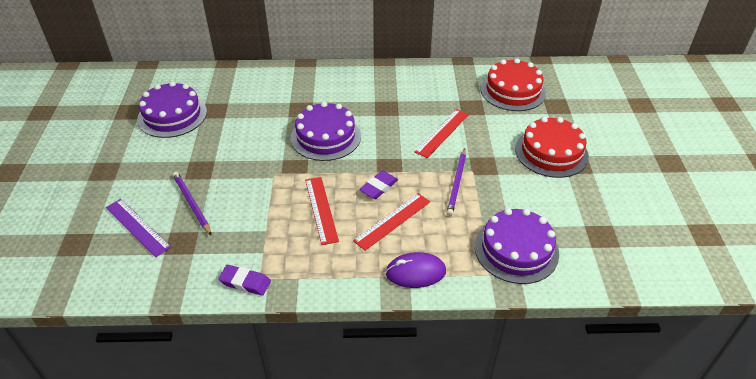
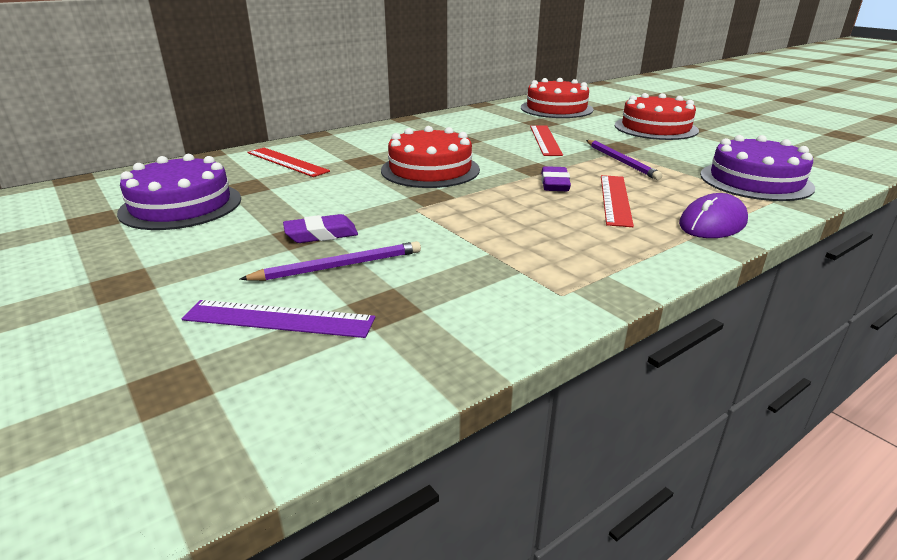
camera: 35 degrees left, 15 degrees down
purple pencil [173,172,211,235] -> purple pencil turned 135 degrees clockwise [239,241,421,281]
purple eraser [218,265,271,296] -> purple eraser moved to [283,214,358,243]
purple cake [291,101,361,161] -> red cake [381,126,480,188]
red ruler [305,177,339,245] -> red ruler moved to [247,148,330,177]

